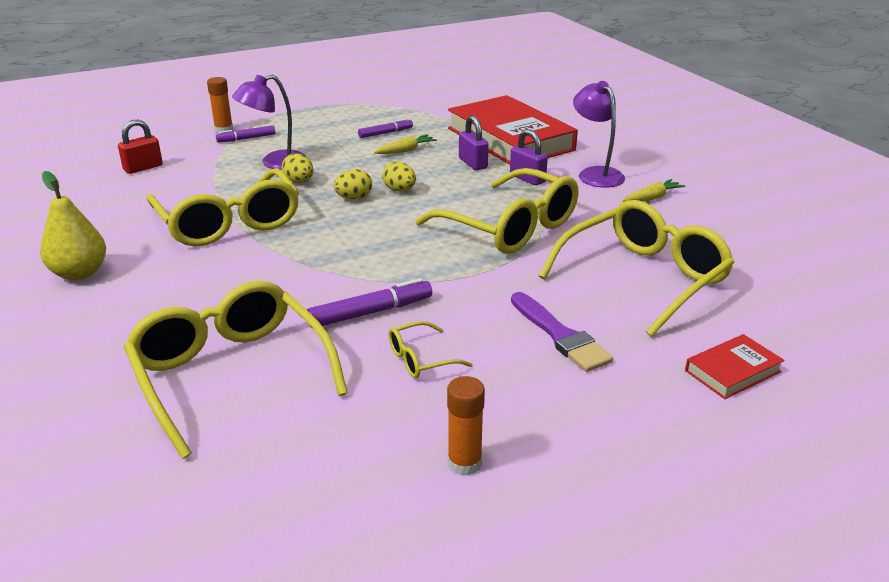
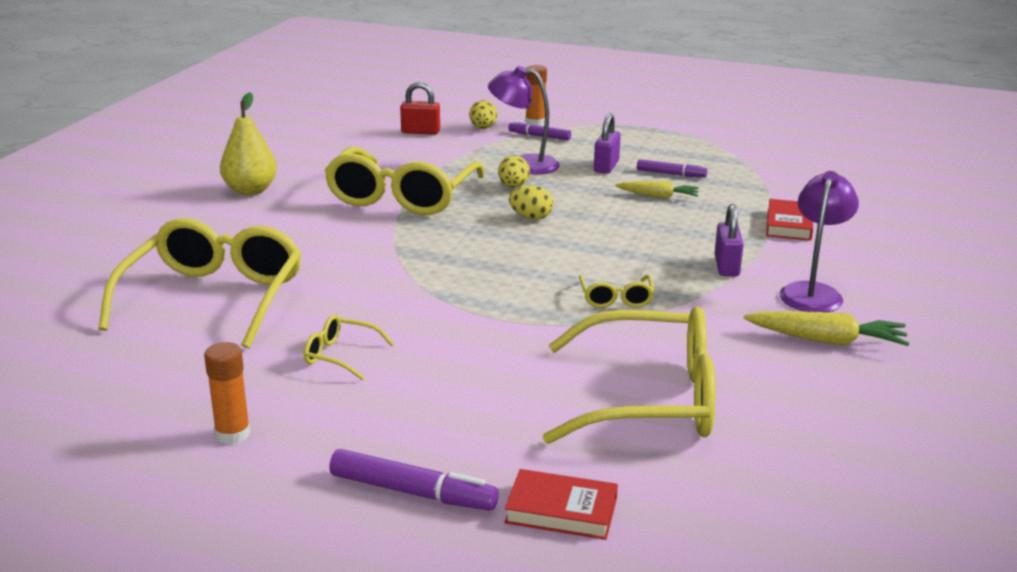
camera: 45 degrees right, 5 degrees down
purple marker [307,278,432,328] -> purple marker moved to [329,449,499,511]
yellow egg [382,162,416,192] -> yellow egg moved to [469,100,497,129]
yellow glasses [415,168,578,254] -> yellow glasses [579,275,655,308], size x0.43
red book [448,95,578,165] -> red book [766,199,813,241], size x0.44
purple padlock [459,115,489,170] -> purple padlock moved to [594,113,621,174]
purple brush [511,292,613,372] -> none
yellow carrot [623,179,686,202] -> yellow carrot [744,311,909,346], size x1.50

